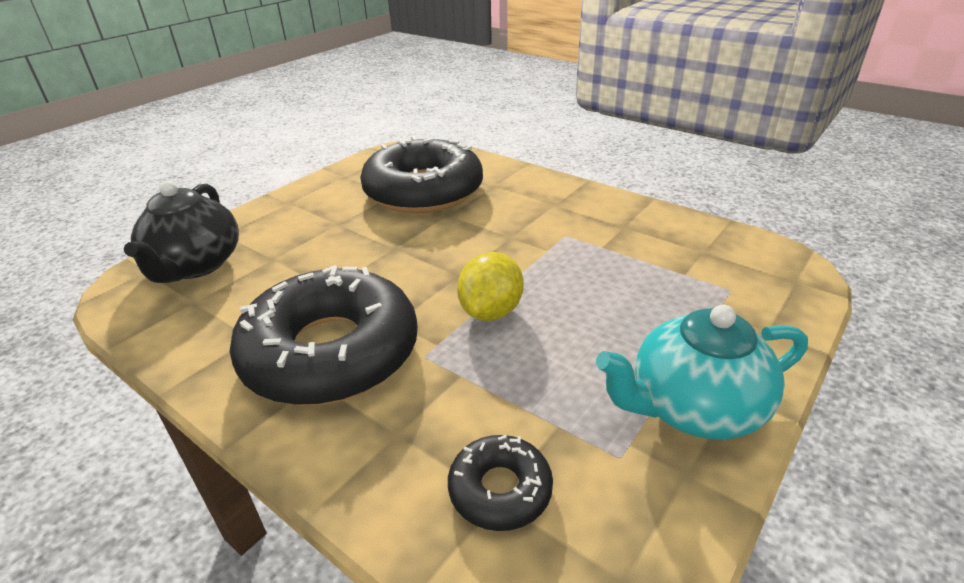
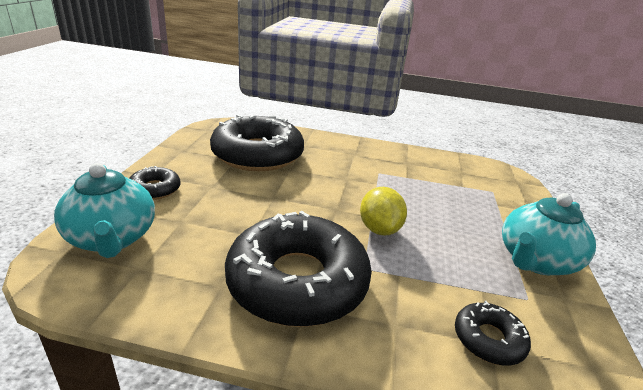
camera: 30 degrees left, 5 degrees down
black teapot [124,180,239,283] -> turquoise teapot [54,163,155,258]
none -> black donut [129,166,180,200]

